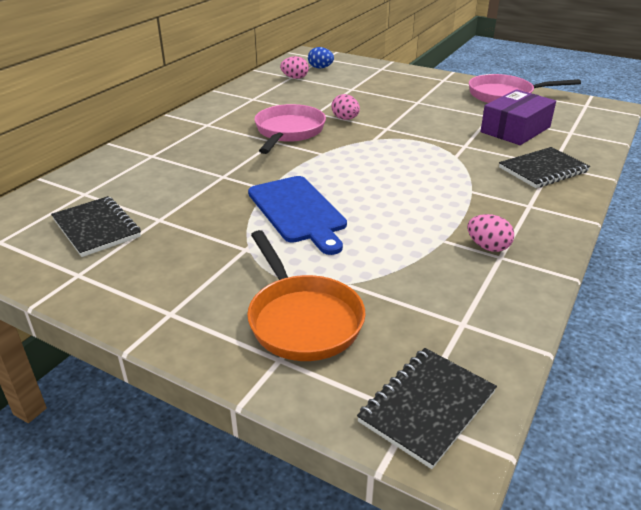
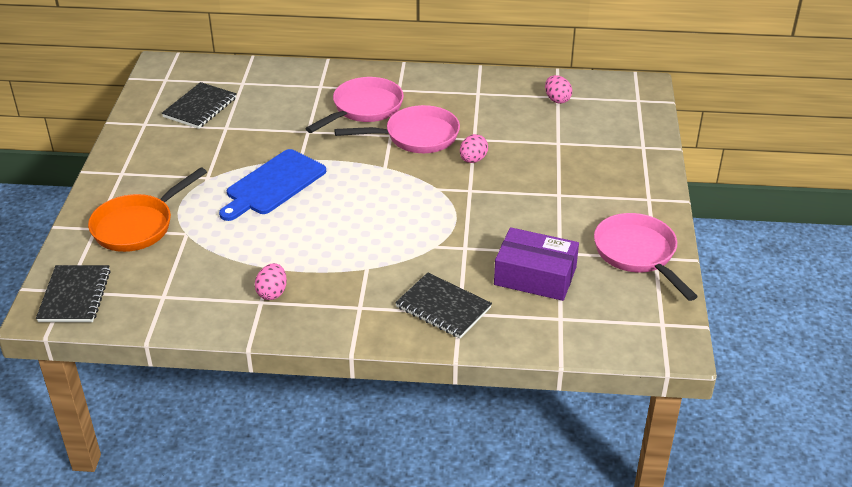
camera: 65 degrees right, 5 degrees up
blue egg [308,47,334,68] -> none
black notebook [357,348,497,469] -> black notebook turned 75 degrees clockwise [36,265,111,322]
none -> pink pan [305,77,404,133]

